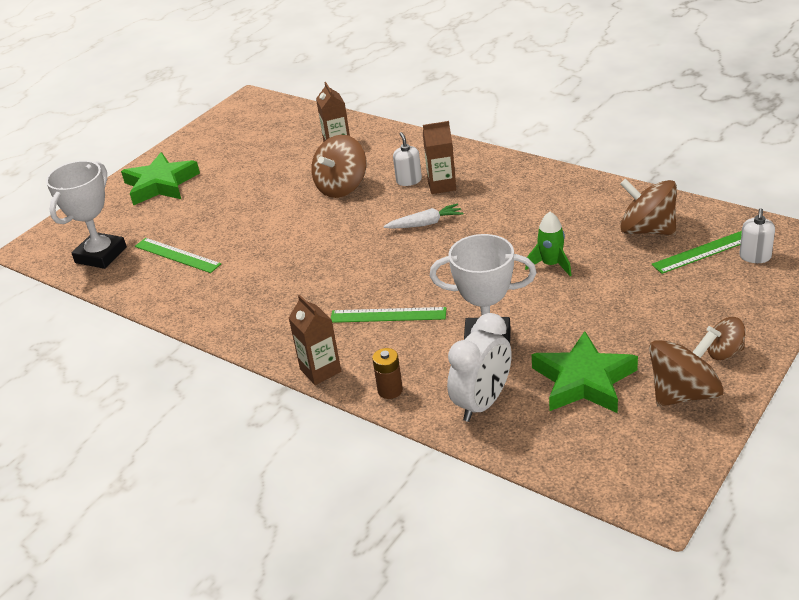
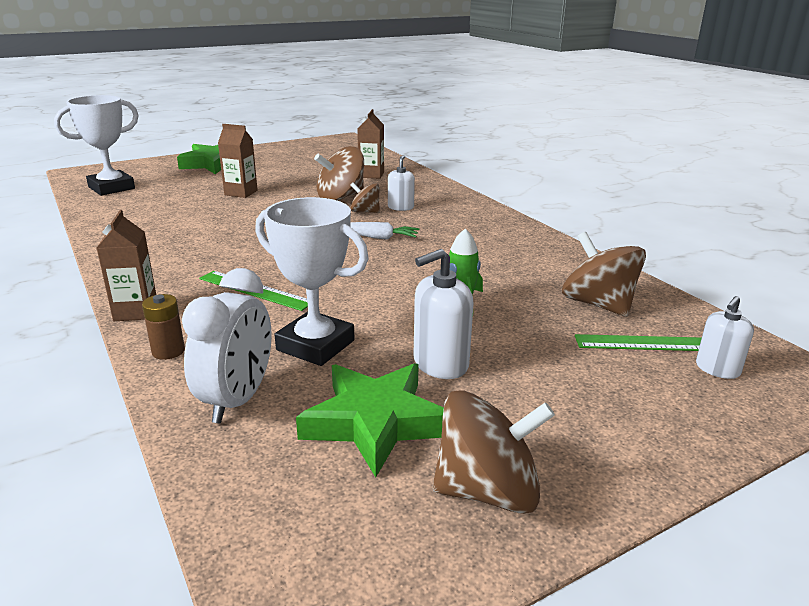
camera: 20 degrees right, 10 degrees down
green ruler [135,238,221,273] -> none
brown carton [423,121,456,194] -> brown carton moved to [218,124,258,198]
white clock [447,313,512,422] -> white clock turned 45 degrees counterclockwise [182,268,272,423]
brown spinning top [707,317,745,360] -> brown spinning top moved to [350,182,380,213]
none -> white soap dispenser [414,249,474,379]

